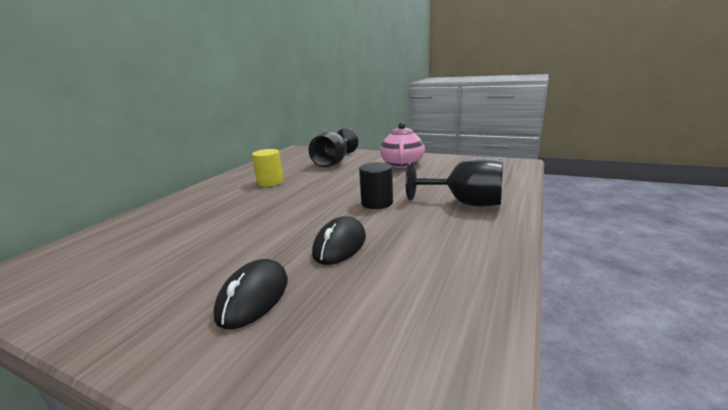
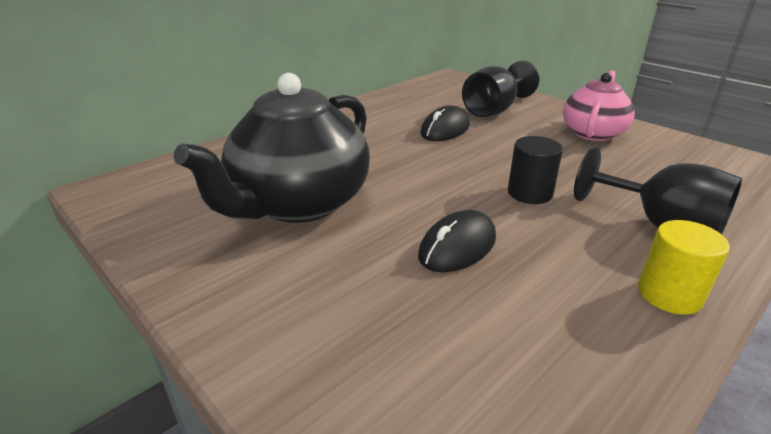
camera: 20 degrees right, 10 degrees up
black mouse [214,259,288,329] -> black mouse moved to [421,105,470,141]
yellow cylinder [252,149,284,187] -> yellow cylinder moved to [638,220,730,315]
none -> black teapot [173,73,370,223]

